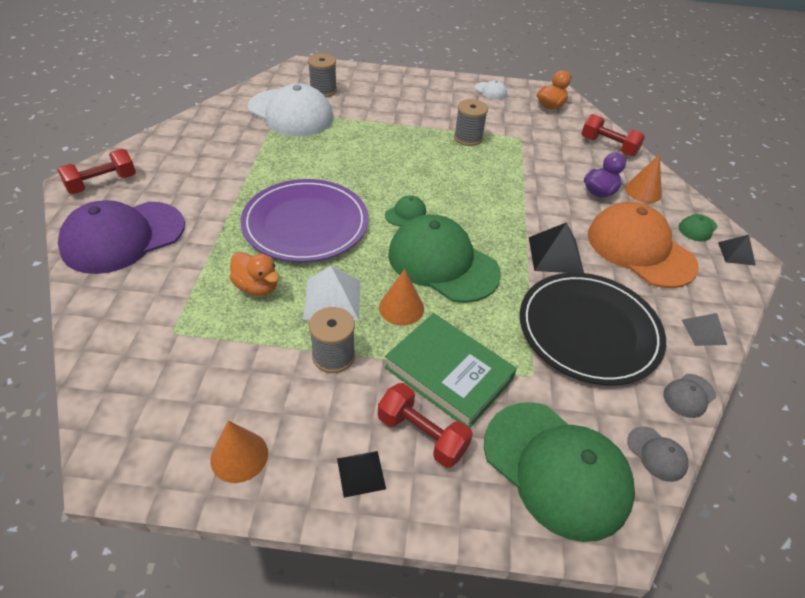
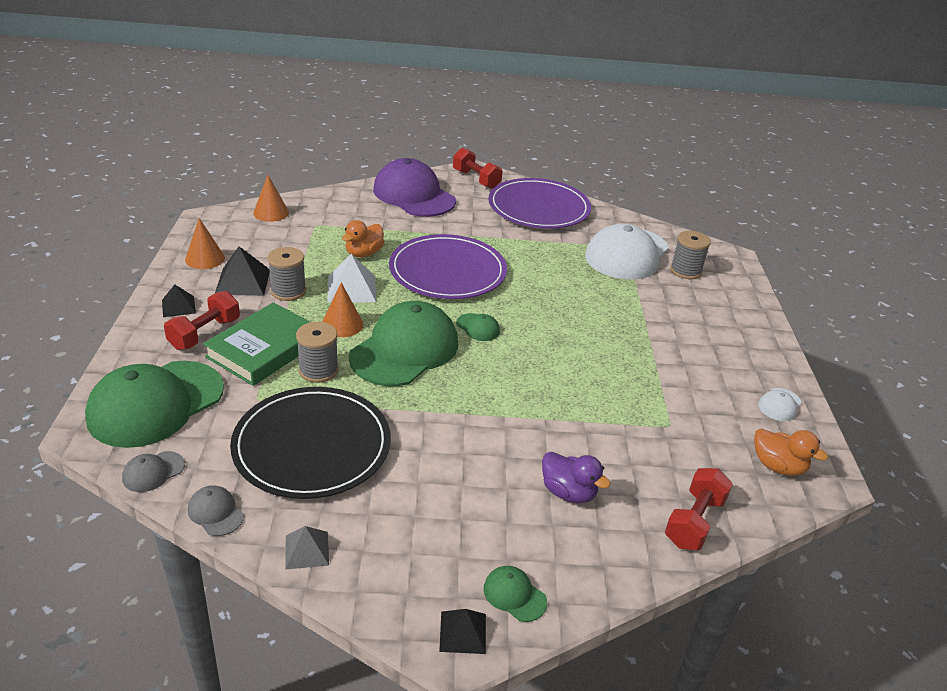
camera: 85 degrees right, 10 degrees down
grey spool [454,99,488,146] -> grey spool moved to [296,322,339,383]
black pyramid [529,222,584,273] -> black pyramid moved to [215,247,270,296]
orange cap [588,202,699,288] -> none
orange cone [625,154,662,203] -> orange cone moved to [253,175,289,222]
none -> purple plate [488,178,591,229]

